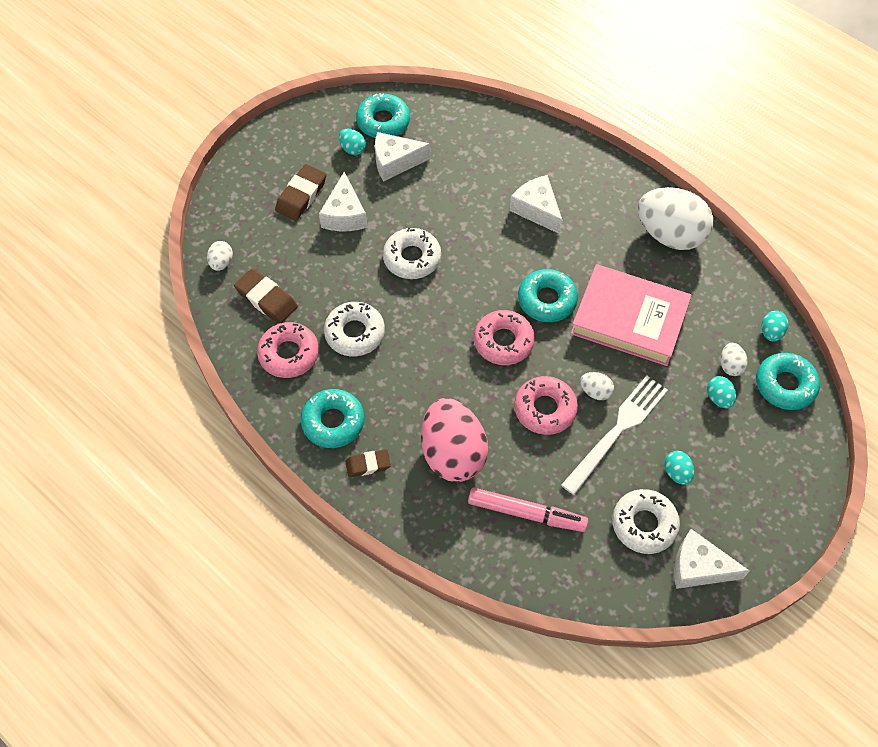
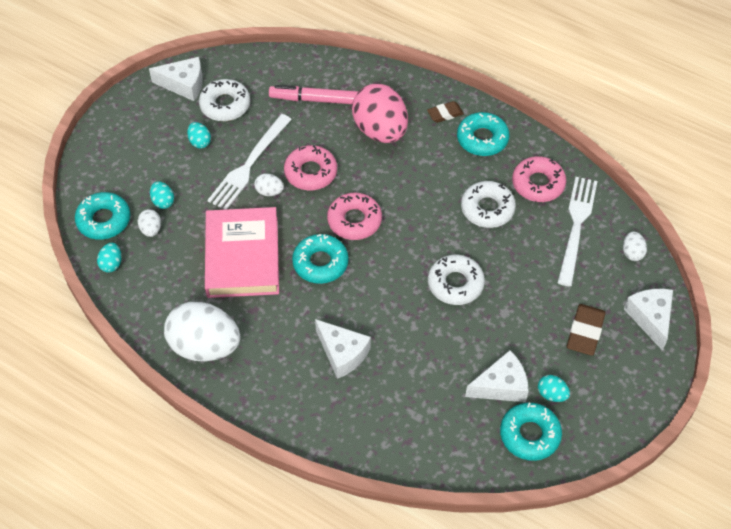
camera: 170 degrees right, 5 degrees down
brown eraser [234,268,298,324] -> white fork [558,177,598,286]
white cheese [319,172,367,231] -> white cheese moved to [624,289,673,351]
pink book [571,264,692,366] -> pink book turned 75 degrees clockwise [205,207,279,298]

